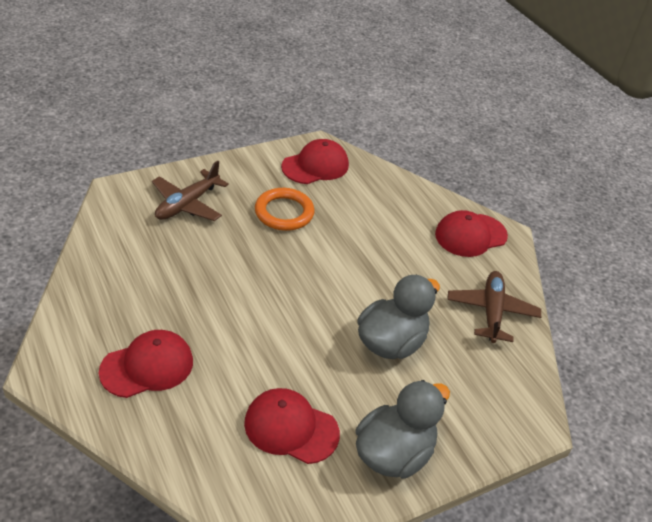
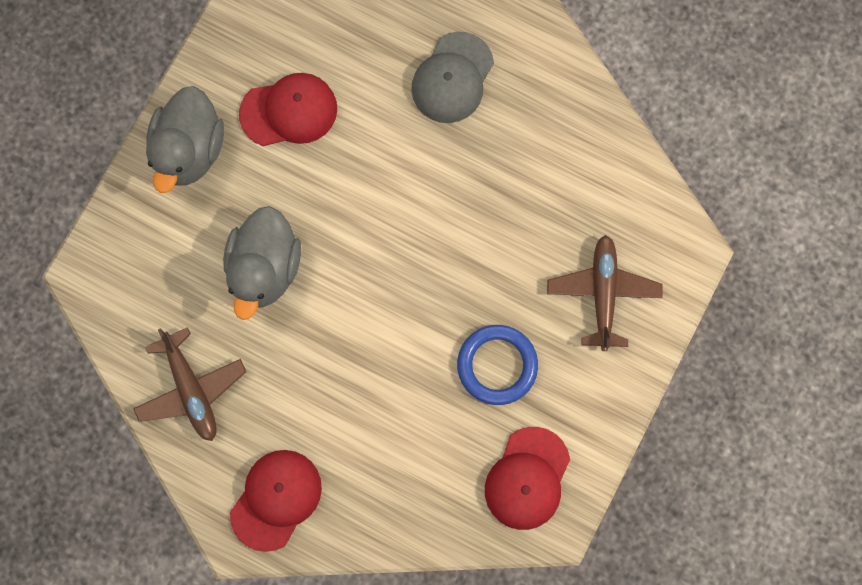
camera: 150 degrees right, 35 degrees up
red cap [99,330,193,398] -> grey cap [411,32,494,123]
orange ring [255,188,315,231] -> blue ring [457,325,538,405]

